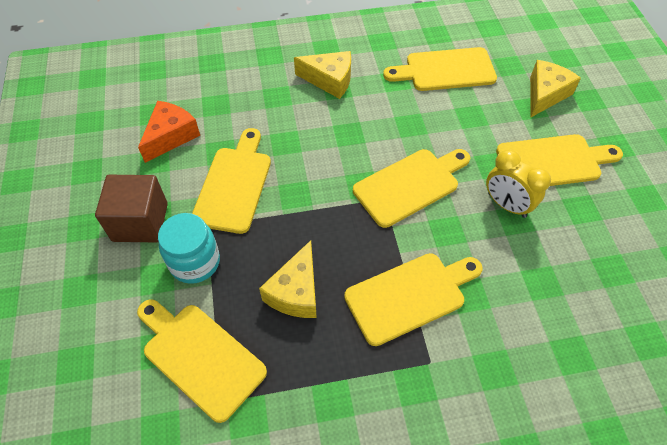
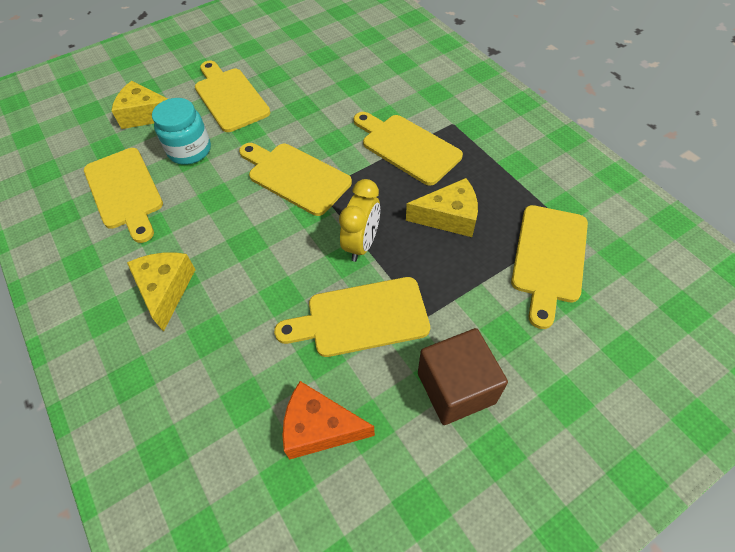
camera: 110 degrees left, 0 degrees up
turquoise jar [158,213,220,284] -> turquoise jar moved to [152,98,211,165]
yellow clock [486,150,551,218] -> yellow clock moved to [339,179,380,262]

